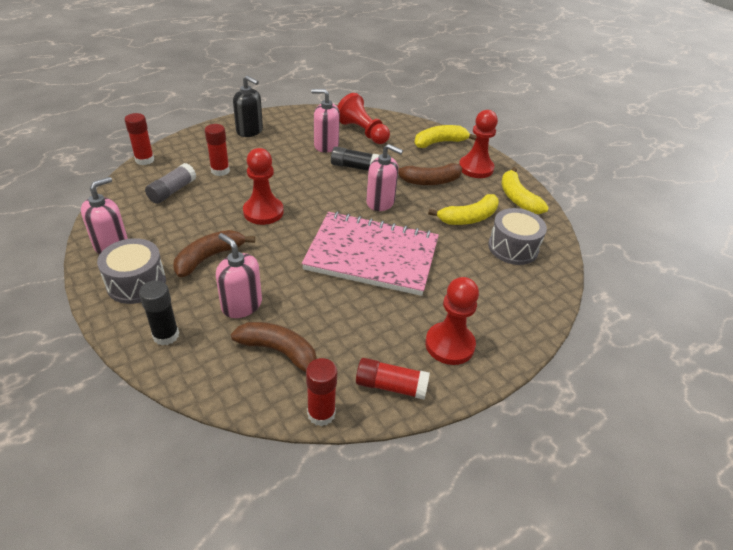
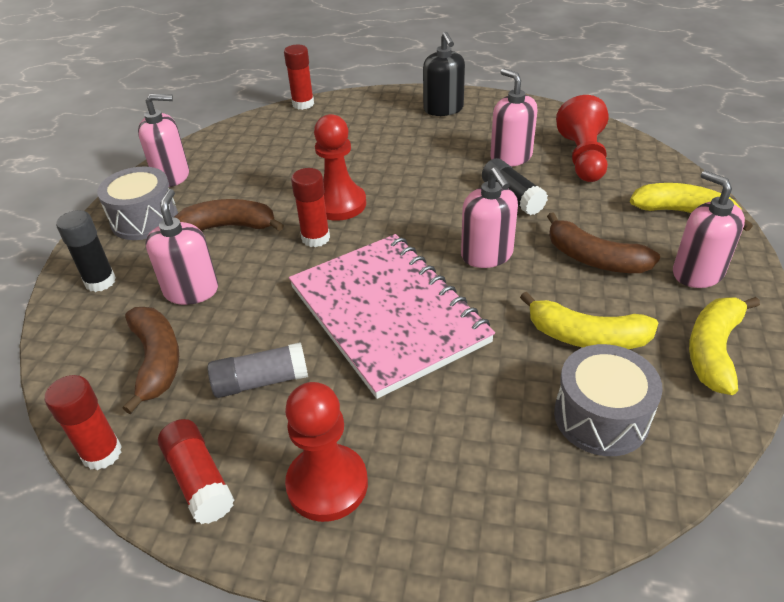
camera: 50 degrees right, 0 degrees up
grey glue stick [145,163,196,204] -> grey glue stick moved to [208,342,308,398]
red glue stick [205,124,230,176] -> red glue stick moved to [291,168,330,247]
red pawn [459,110,498,178] -> pink soap dispenser [673,171,745,288]

